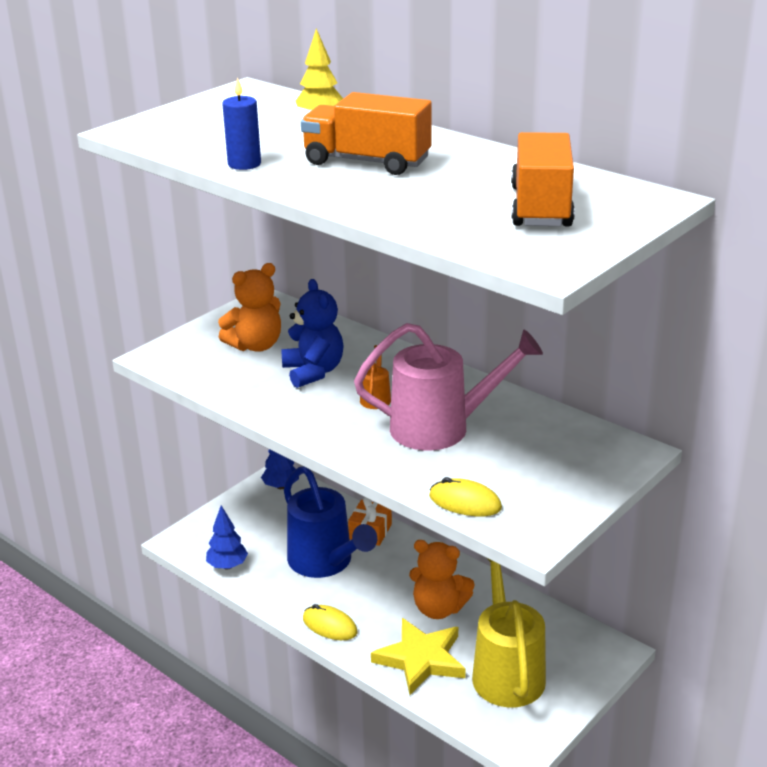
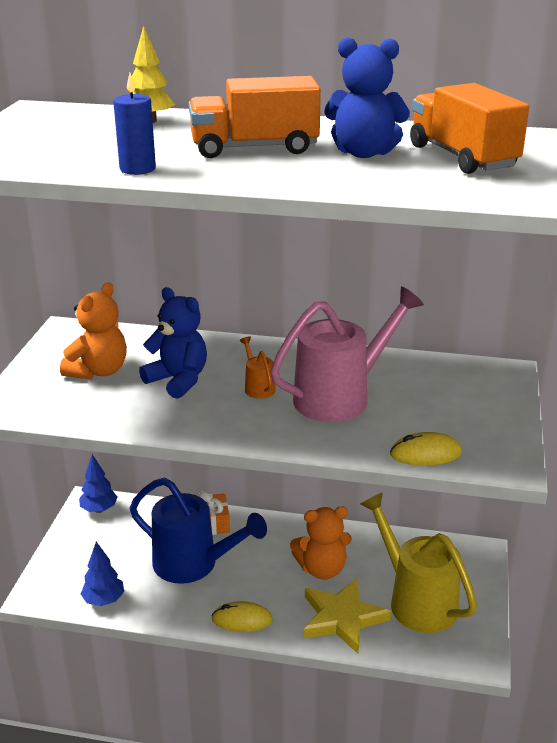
camera: 30 degrees left, 0 degrees up
none -> blue teddy bear [324,37,410,158]

